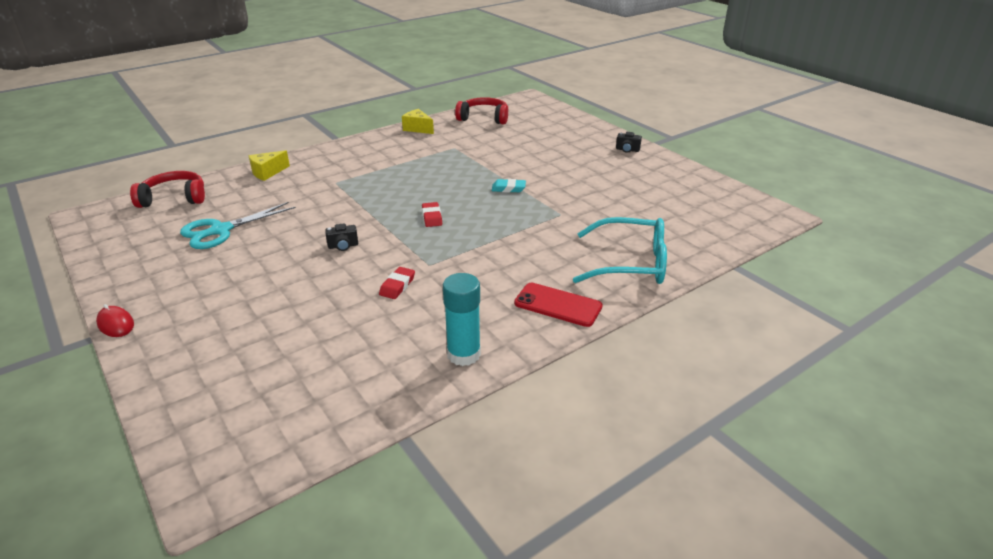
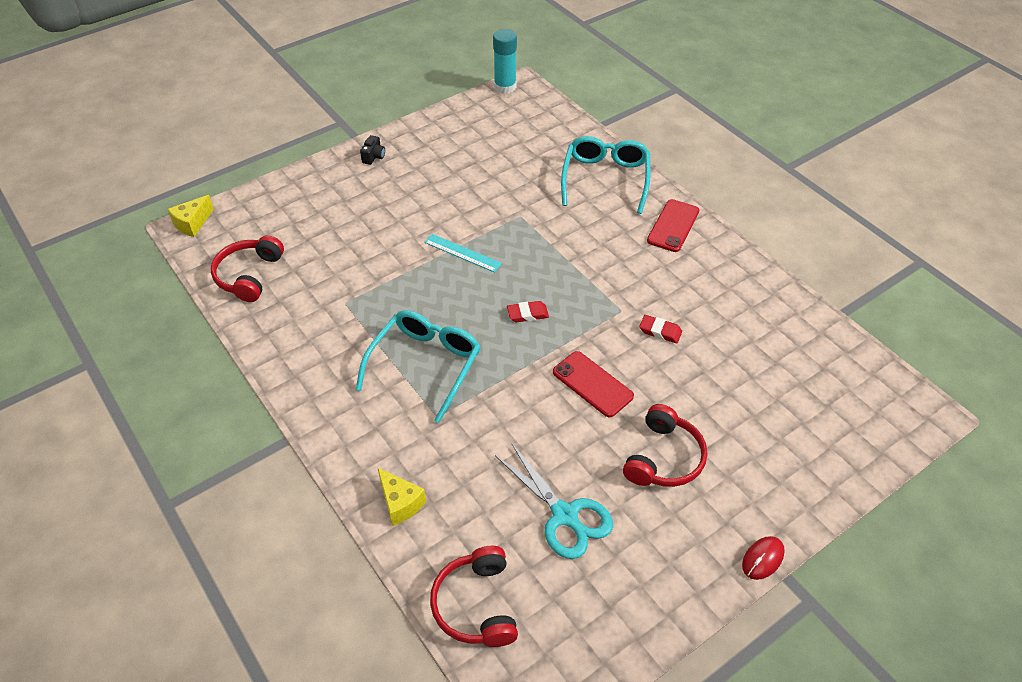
camera: 90 degrees left, 15 degrees up
black camera [325,224,358,251] -> red phone [553,351,634,417]
yellow cheese [402,109,434,134] -> yellow cheese moved to [168,195,214,237]
turquoise glue stick [443,273,481,366] -> turquoise glue stick moved to [493,29,517,94]
turquoise eraser [492,179,526,193] -> turquoise ruler [424,234,502,273]
none -> turquoise glasses [356,310,480,423]
none -> red headphones [623,404,707,487]

